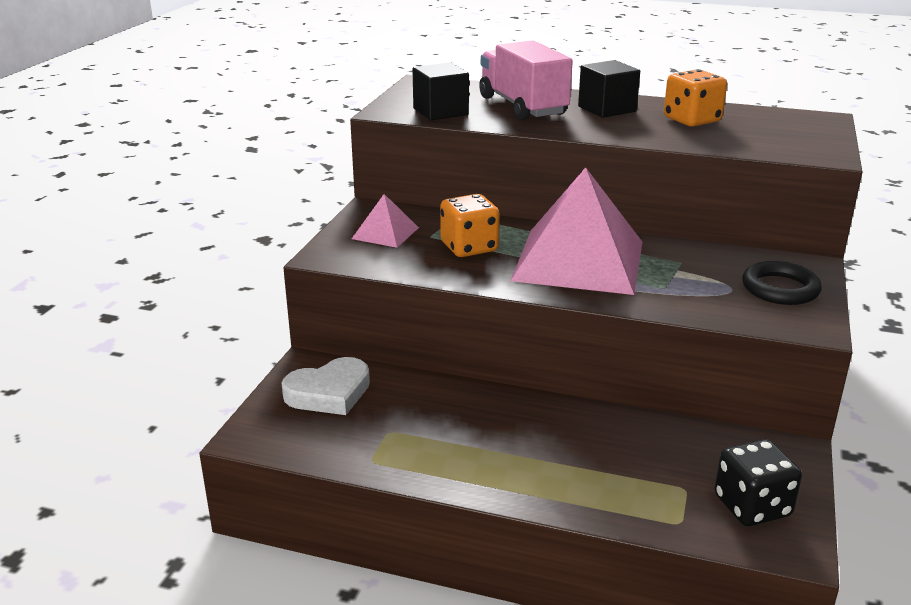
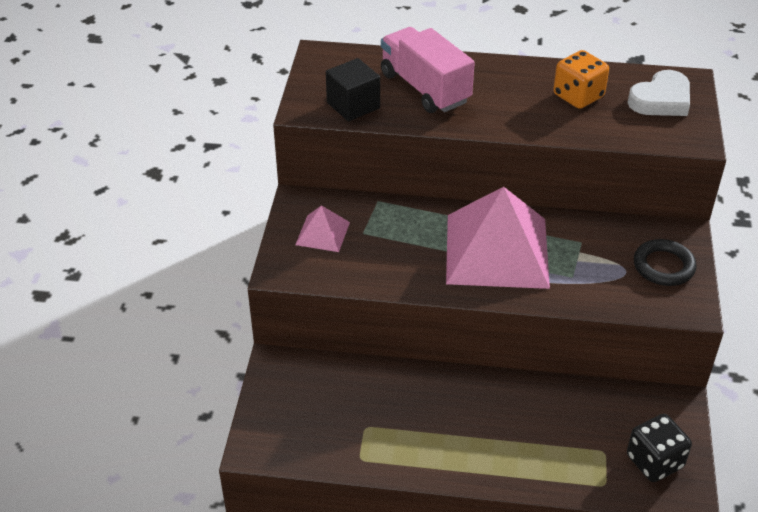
camera: 10 degrees left, 15 degrees up
white heart [282,357,370,415] -> white heart moved to [628,70,690,116]
orange dice [440,194,500,257] -> none
black cube [578,60,640,118] -> none

